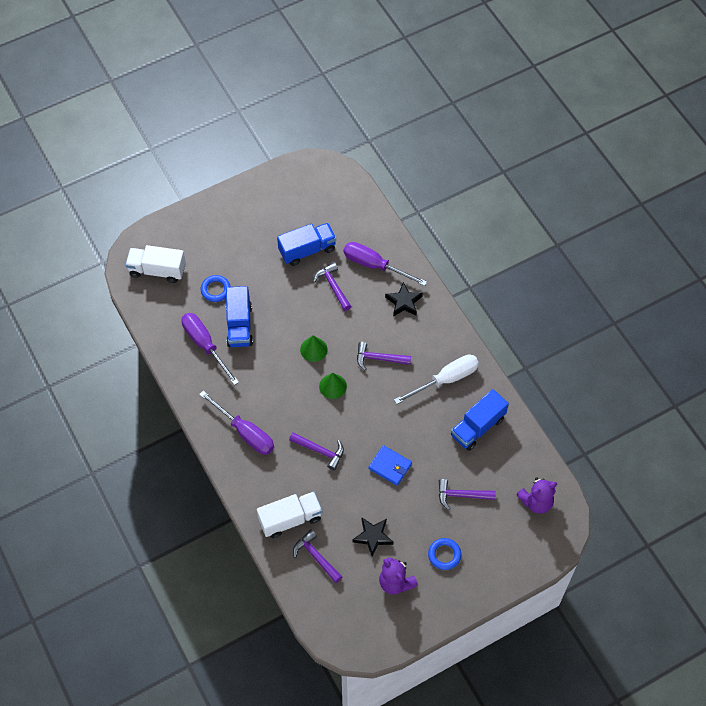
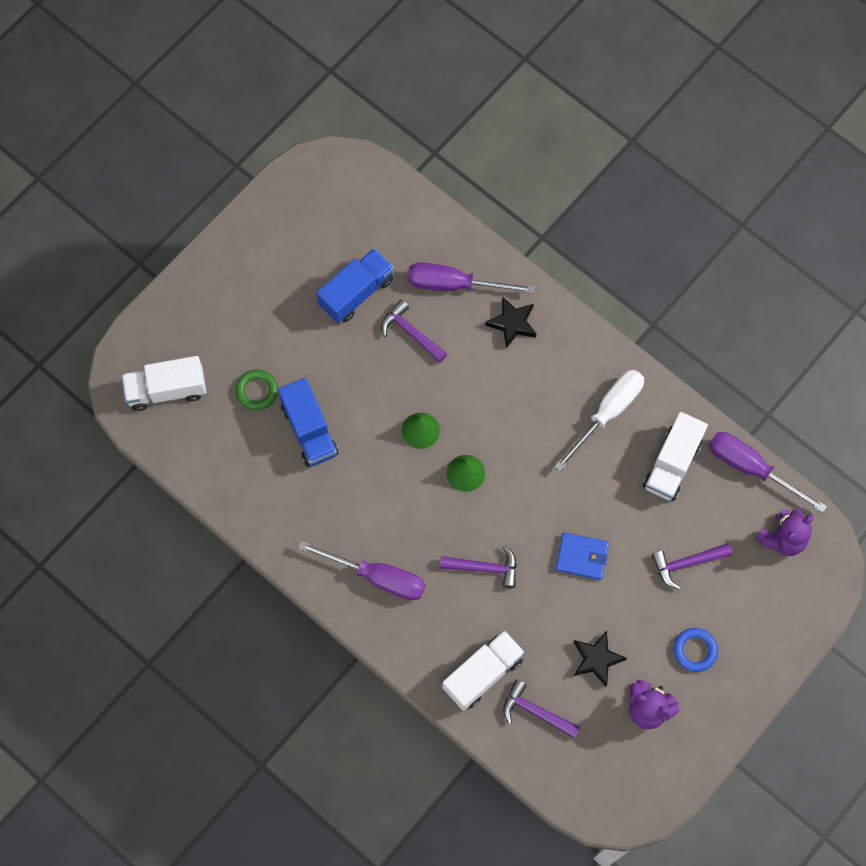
camera: 20 degrees left, 10 degrees up
purple screwdriver [181,313,239,385] -> purple screwdriver moved to [709,432,827,513]
blue ring [201,275,231,302] -> green ring [236,369,278,410]
purple hammer [357,342,411,370] -> none
blue truck [451,389,509,451] -> white truck [643,412,708,501]

